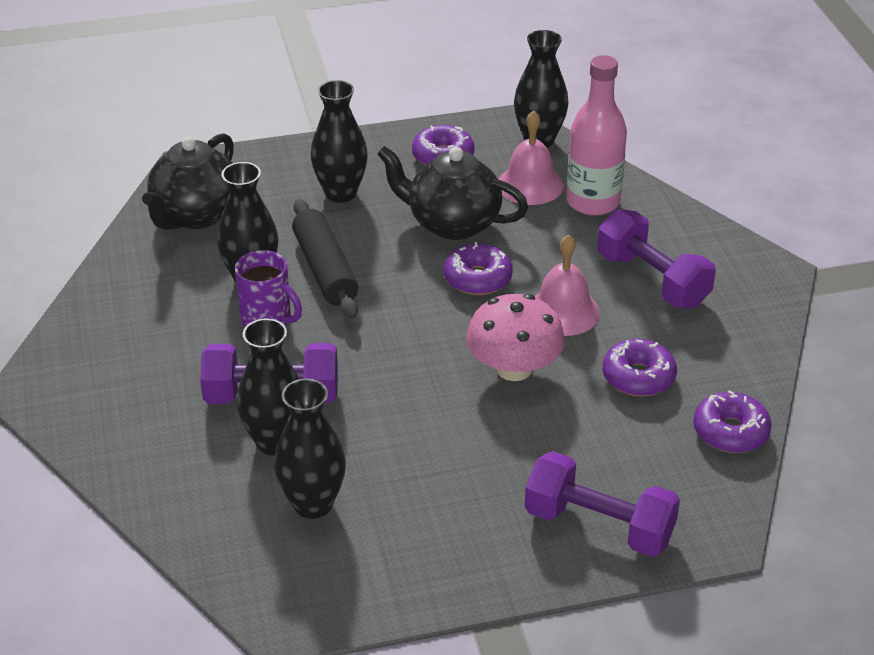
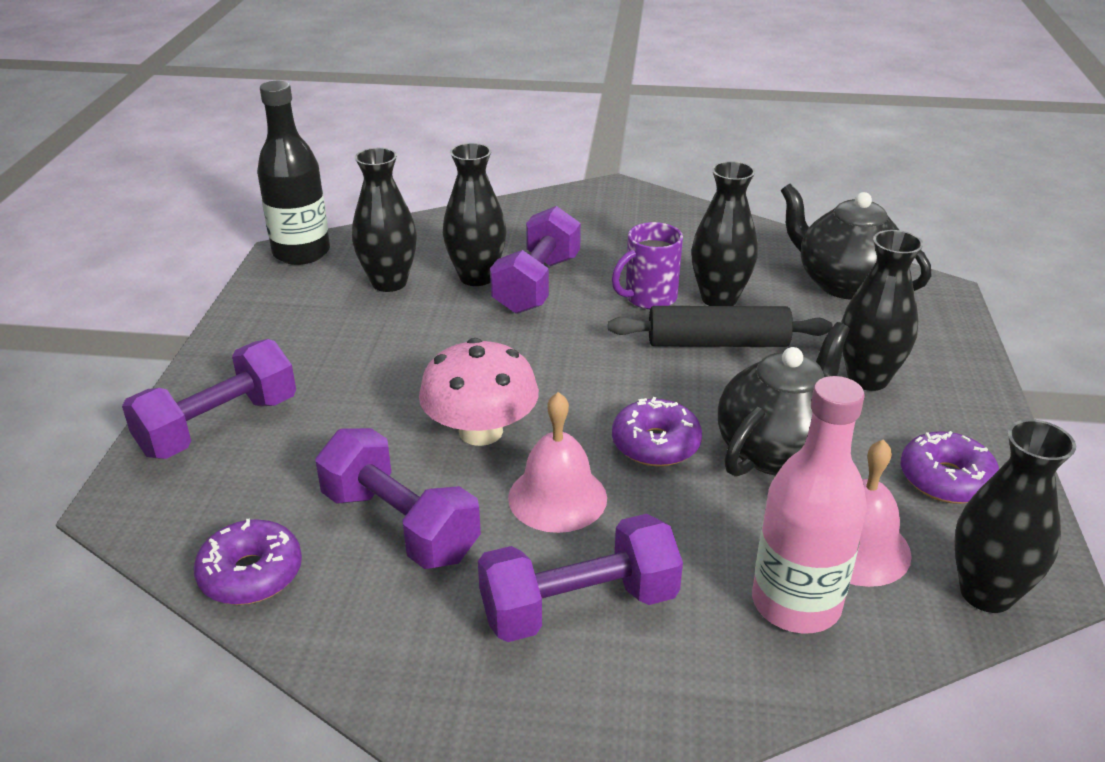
camera: 110 degrees right, 5 degrees down
purple donut [603,339,677,397] -> purple dumbbell [316,428,481,569]
none -> black bottle [257,81,330,265]

